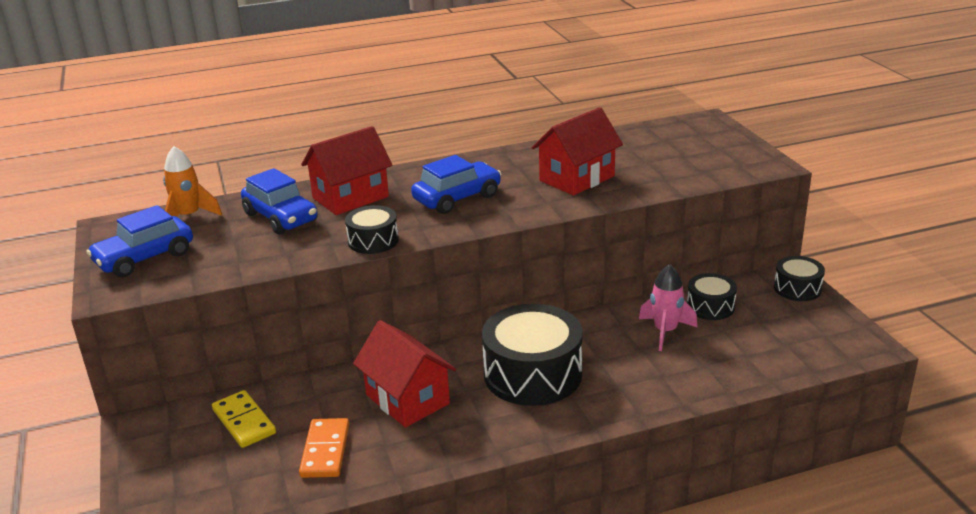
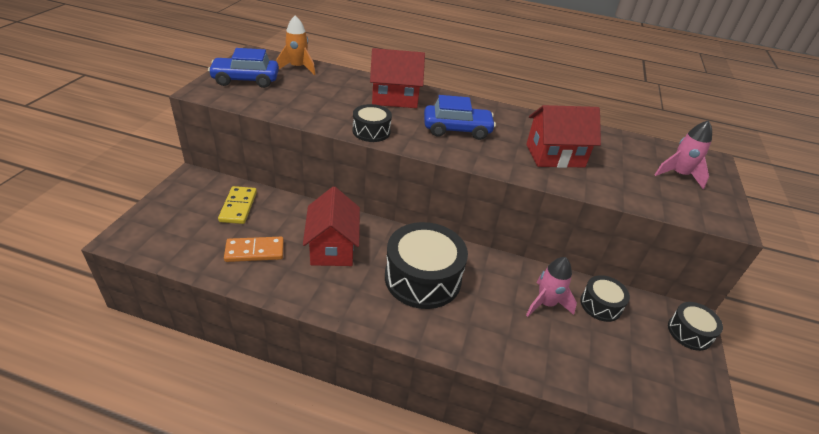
camera: 30 degrees right, 10 degrees up
blue car [241,168,318,234] -> none
orange domino [299,418,349,478] -> orange domino turned 45 degrees clockwise [224,237,284,262]
none -> pink rocket [655,120,712,189]

